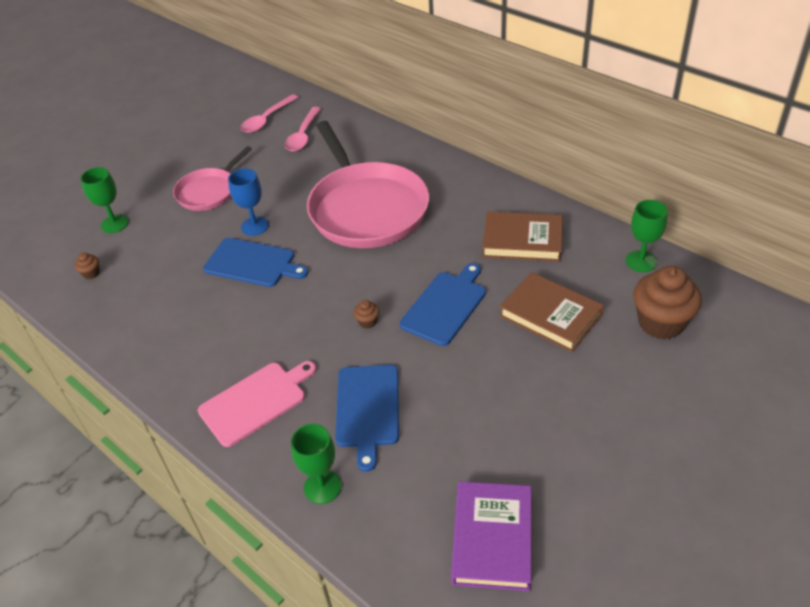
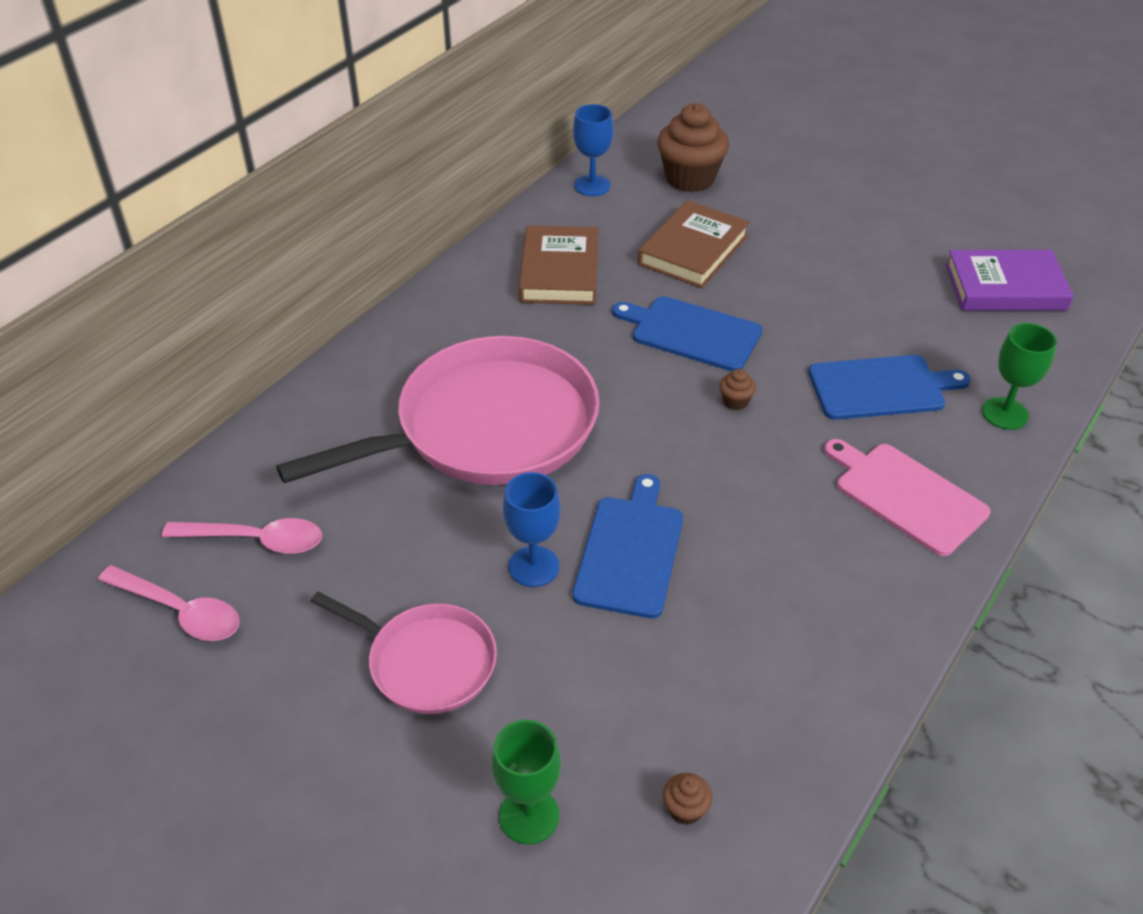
camera: 100 degrees left, 0 degrees up
green goblet [626,200,668,272] -> blue goblet [573,104,614,196]

